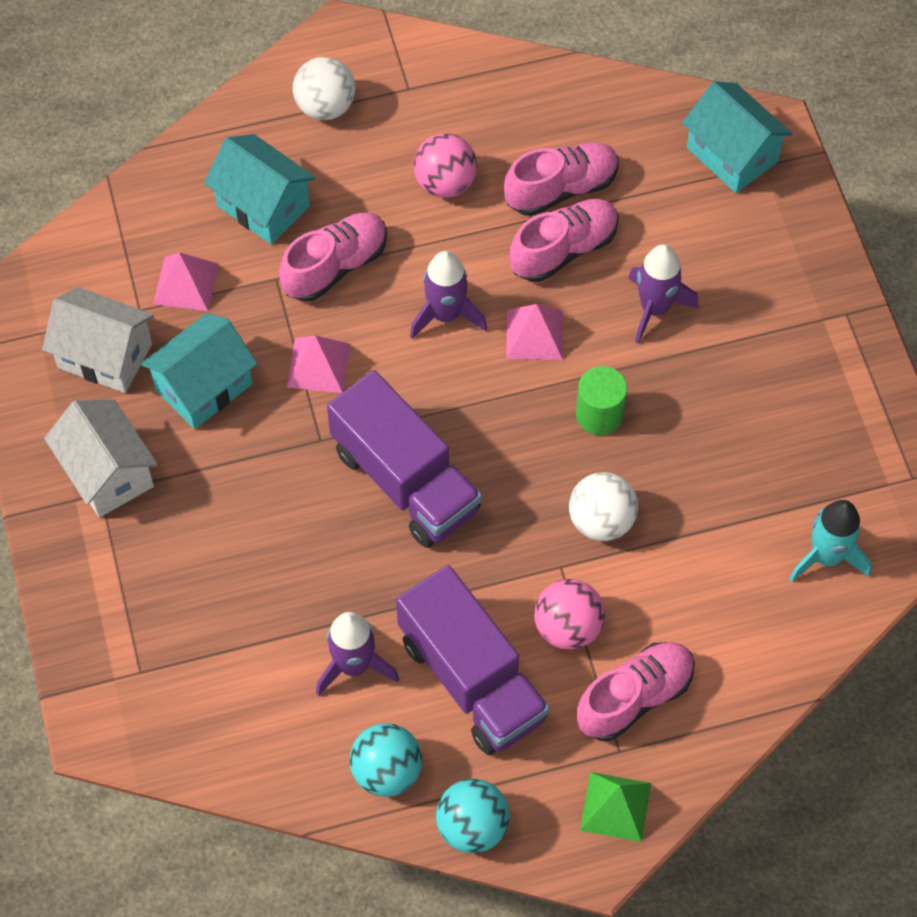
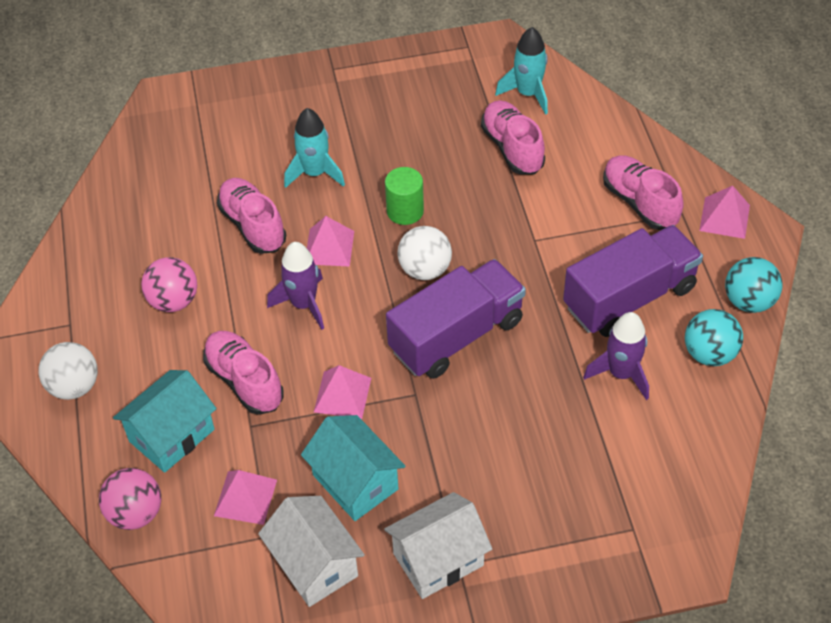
camera: 85 degrees left, 10 degrees down
white house [42,287,154,393] -> white house turned 60 degrees counterclockwise [258,496,365,607]
pink shoe [504,142,619,216] -> pink shoe moved to [481,100,545,175]
pink ball [534,579,605,650] -> pink ball moved to [99,468,161,530]
white ball [569,472,638,541] -> white ball moved to [397,226,452,280]
green pyramid [580,772,651,842] -> pink pyramid [699,186,750,239]
purple rocket [628,244,699,344] -> turquoise rocket [284,108,345,188]
turquoise house [682,81,793,193] -> none

